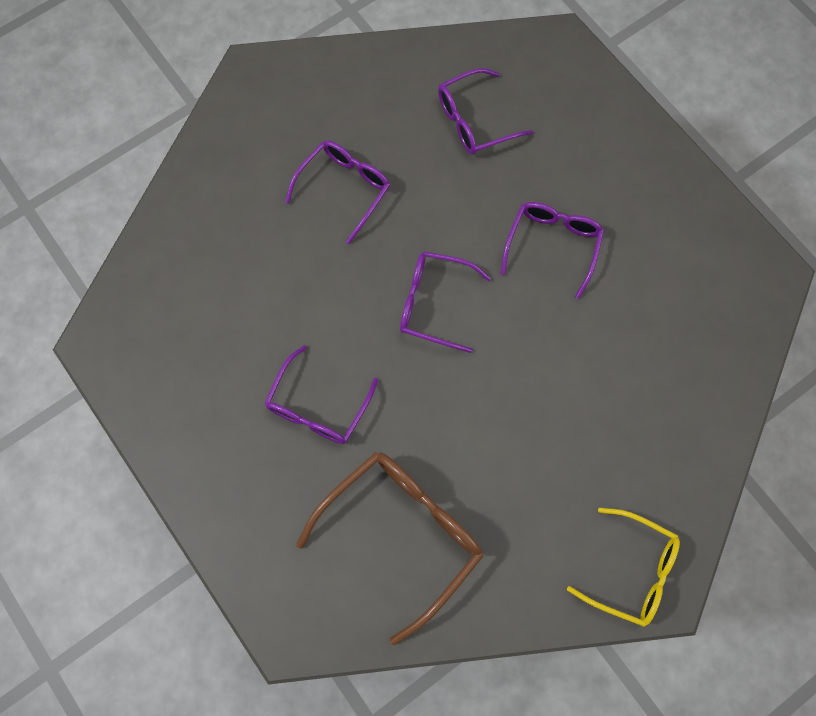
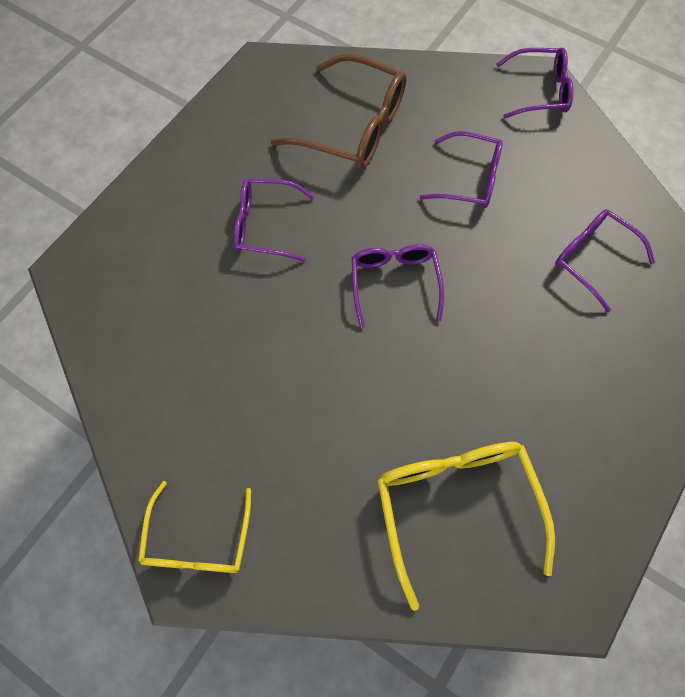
camera: 70 degrees right, 5 degrees down
brown glasses [296,452,483,645] -> brown glasses moved to [271,54,407,170]
purple glasses [501,202,604,299] -> purple glasses moved to [496,48,573,118]
none -> yellow glasses [378,442,555,611]

